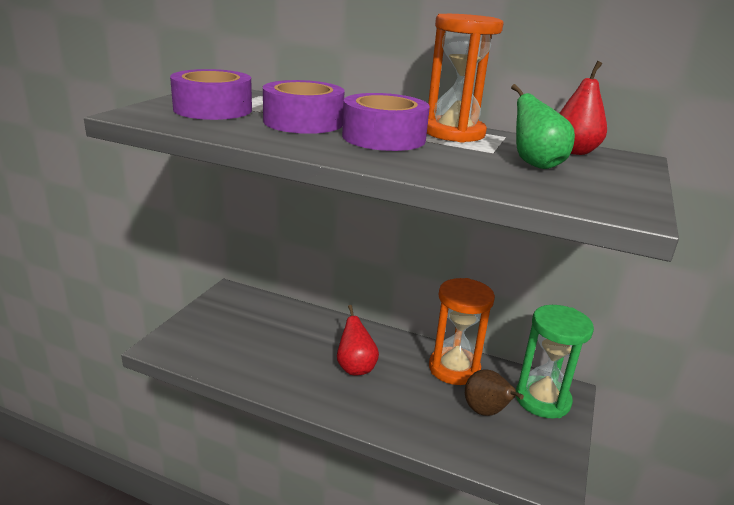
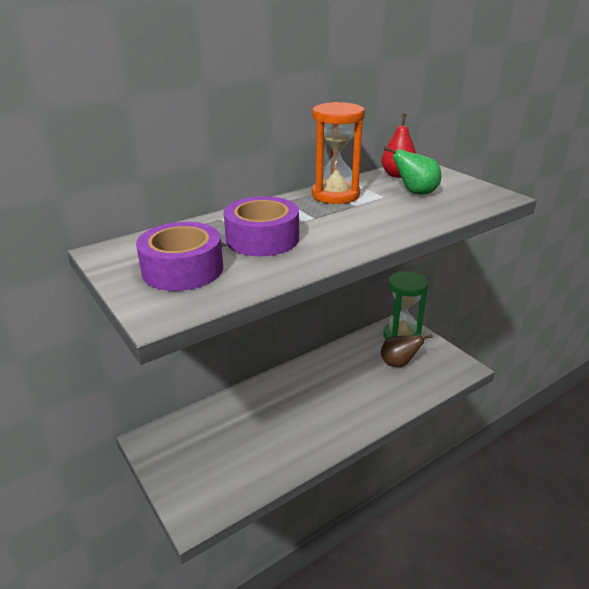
camera: 55 degrees left, 5 degrees up
red pear [337,305,379,375] -> none
purple tape [342,93,430,151] -> none
orange hourglass [429,278,495,385] -> none

